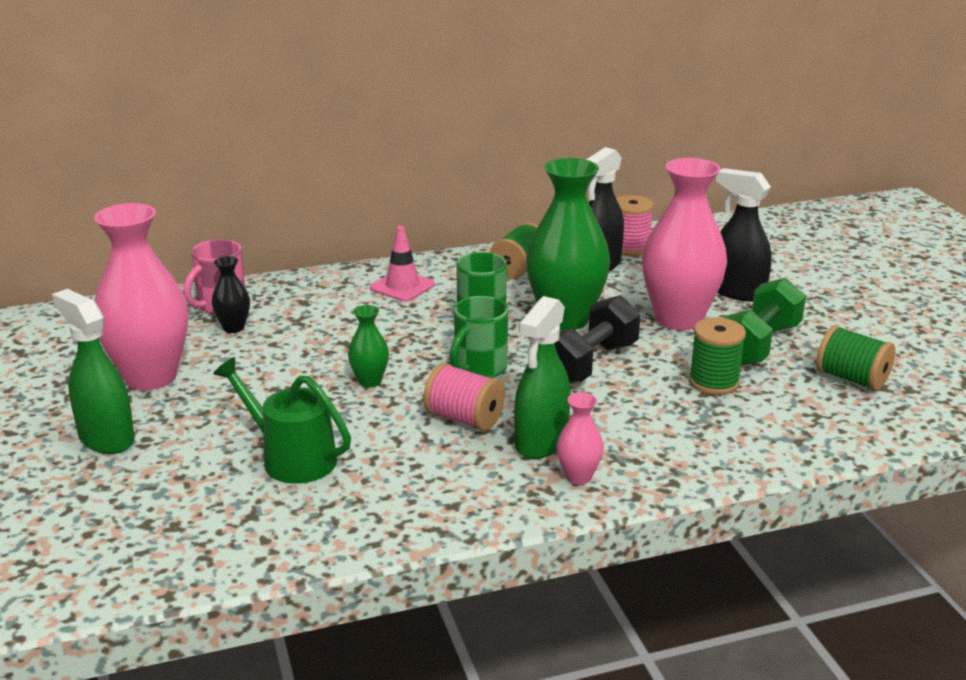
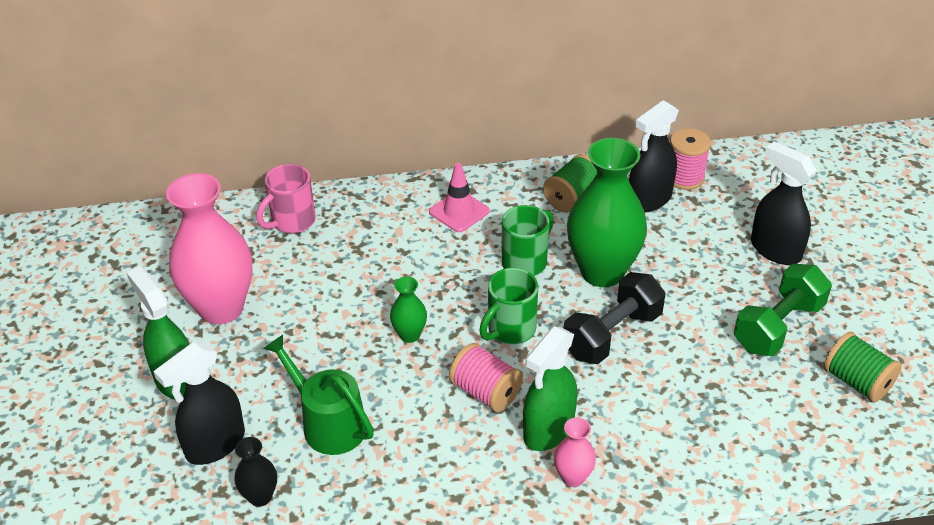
camera: 10 degrees right, 15 degrees up
black vase [211,256,250,333] -> black vase moved to [234,437,277,507]
pink vase [642,158,727,330] -> none
green spool [689,317,746,395] -> none
none -> black spray bottle [153,342,245,465]

